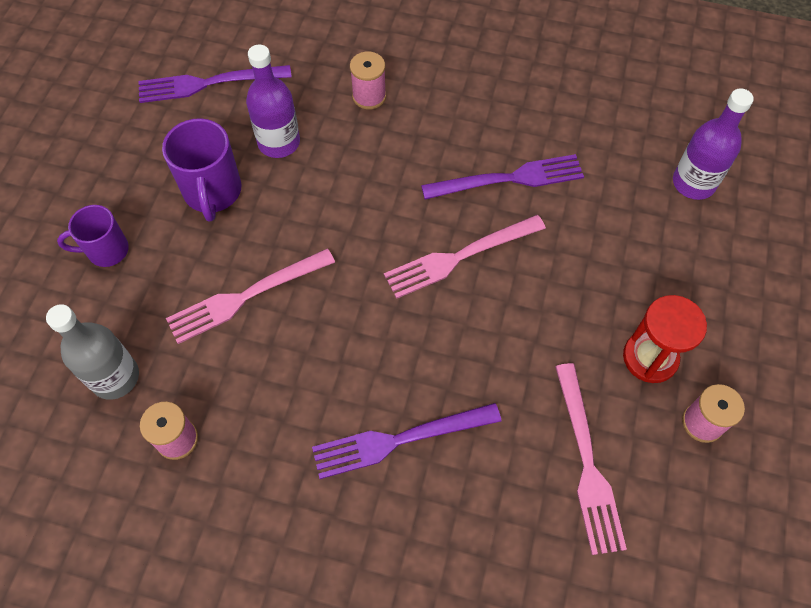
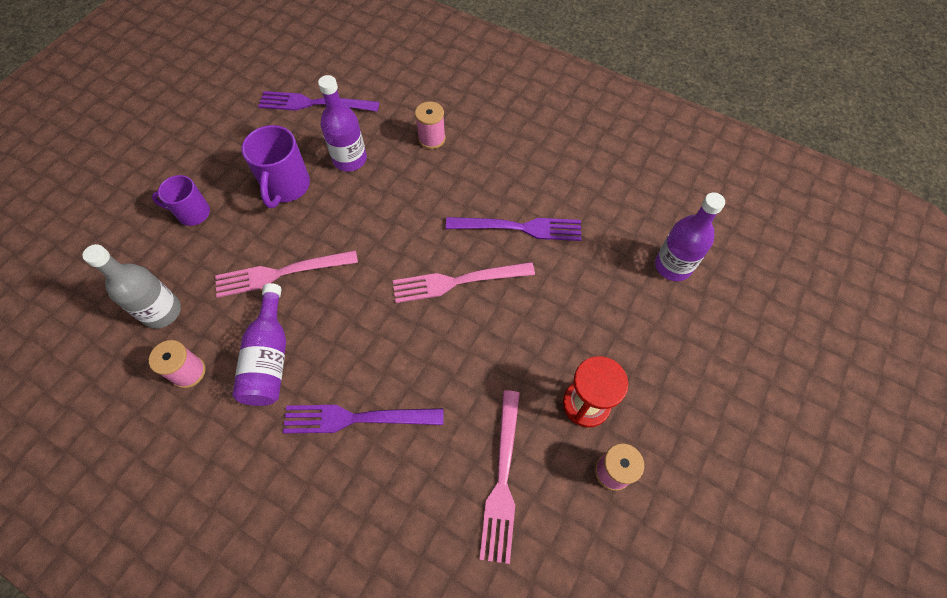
camera: 15 degrees right, 0 degrees up
none -> purple bottle [232,283,286,406]

